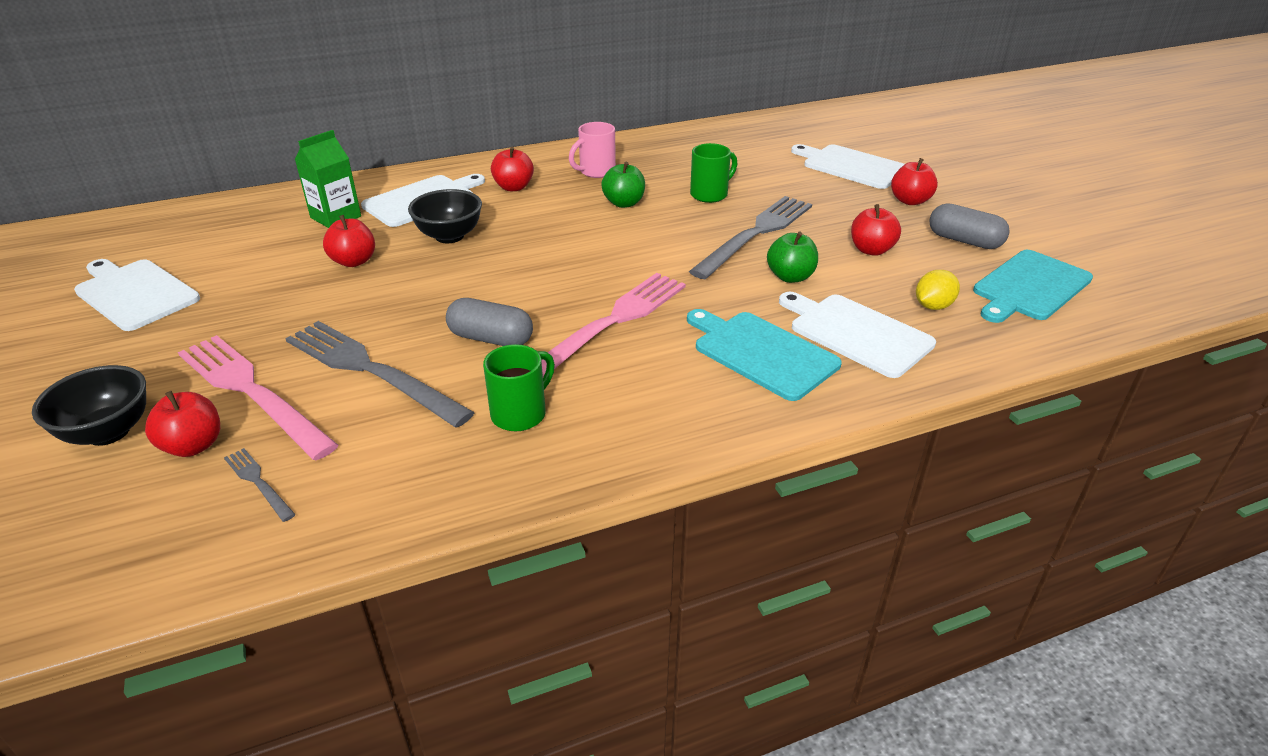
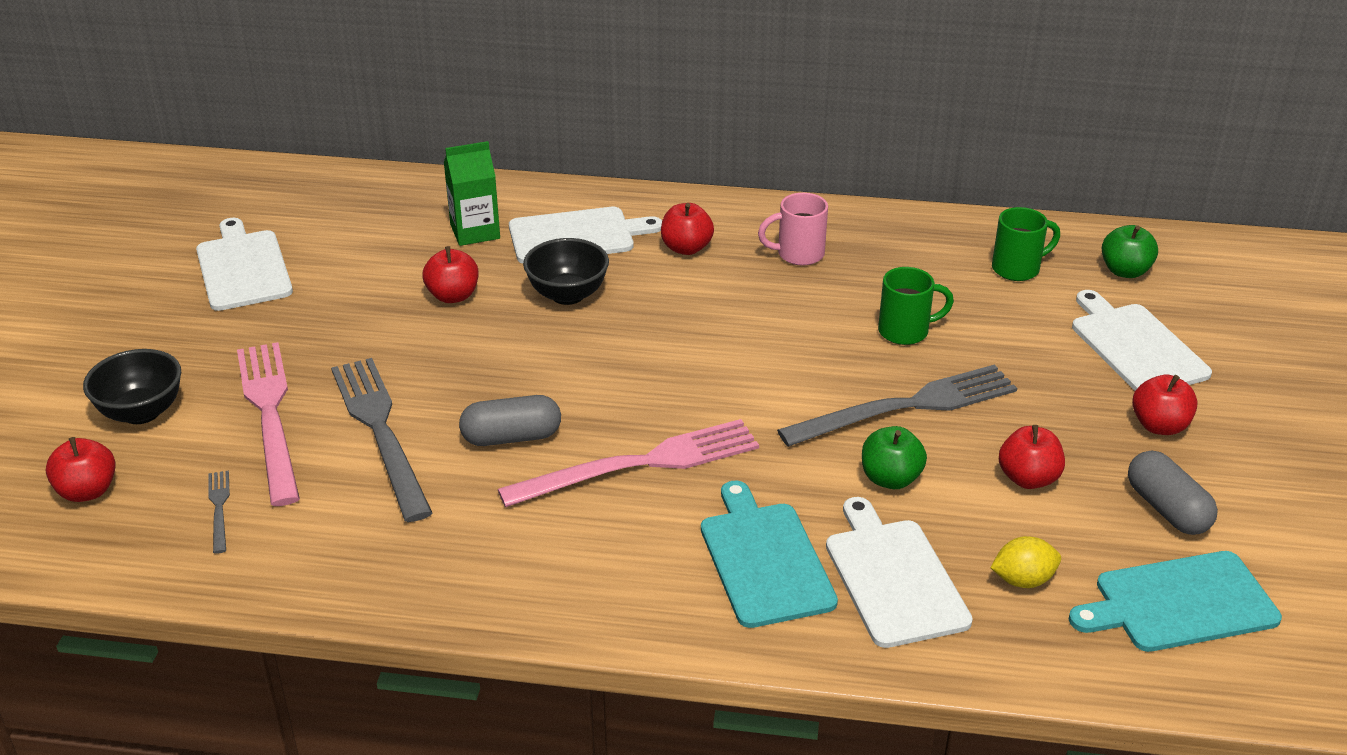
camera: 30 degrees right, 0 degrees up
red apple [145,391,220,457] -> red apple moved to [46,437,116,502]
grey capsule [446,298,533,346] -> grey capsule turned 60 degrees counterclockwise [459,395,561,446]
green mug [483,344,555,431] -> green mug moved to [992,207,1060,281]
green apple [601,162,645,208] -> green apple moved to [1102,225,1158,278]

